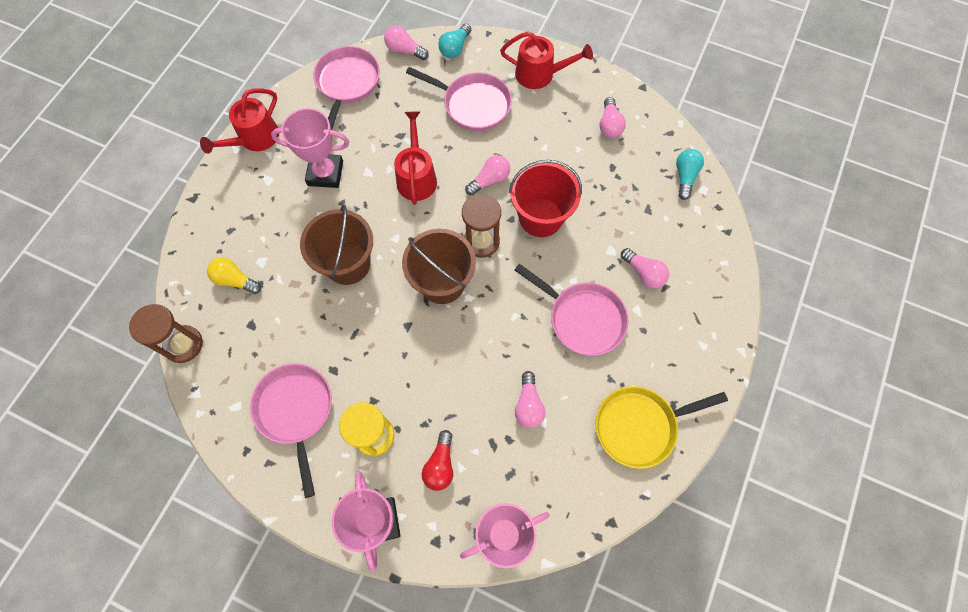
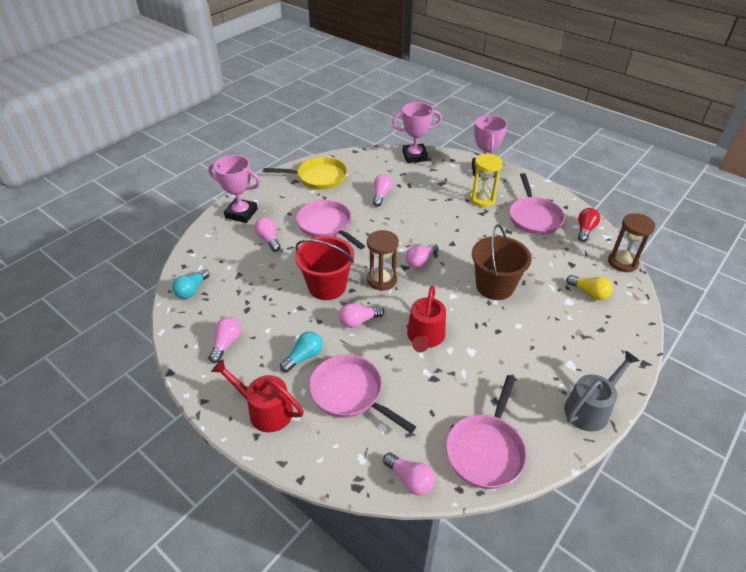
camera: 165 degrees left, 25 degrees down
red watering can [200,88,279,154] -> grey watering can [564,350,640,432]
pink trophy [271,108,349,188] -> pink trophy moved to [208,155,260,223]
brown bucket [402,229,476,304] -> pink light bulb [406,244,439,268]
red light bulb [422,430,453,491] -> red light bulb moved to [578,208,600,242]
turquoise light bulb [438,24,472,58] -> turquoise light bulb moved to [280,331,323,373]

